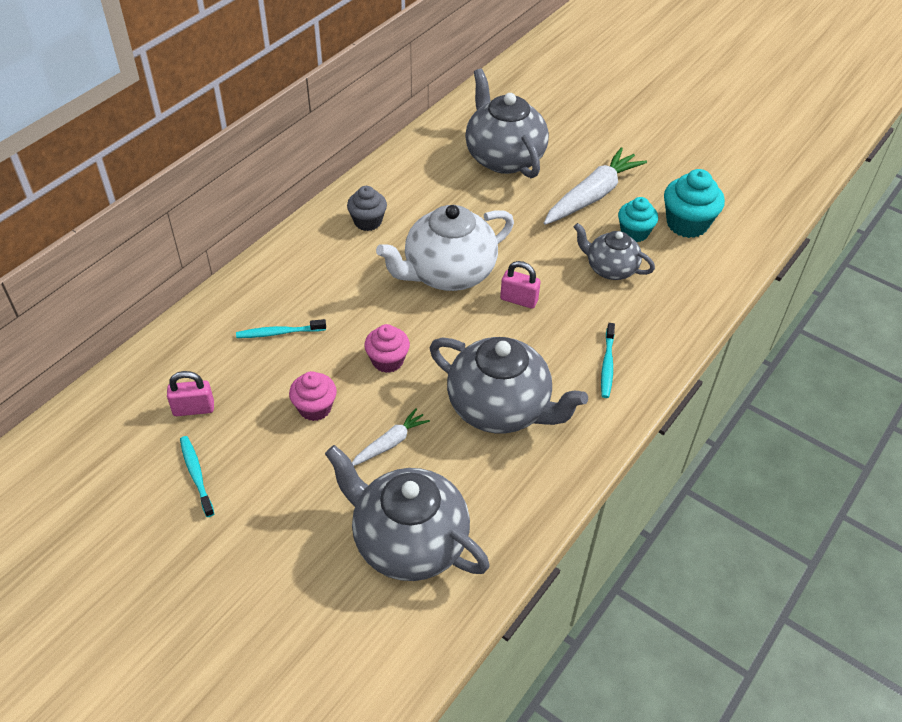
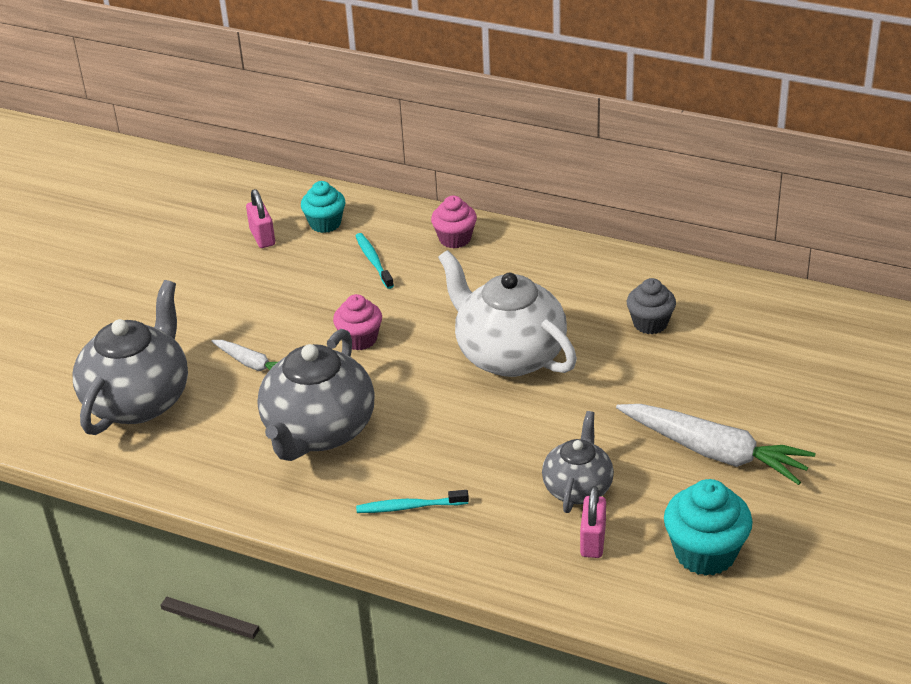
camera: 80 degrees right, 10 degrees down
turquoise toothbrush [180,436,214,517] -> none
pink cupcake [289,371,337,421] -> pink cupcake moved to [431,196,477,248]
grey cupcake [347,186,387,231] -> grey cupcake moved to [627,278,676,334]
grey teapot [465,69,549,178] -> none
pink padlock [500,261,541,309] -> pink padlock moved to [580,486,606,558]
turquoise cupcake [618,197,658,242] -> turquoise cupcake moved to [301,181,345,233]

